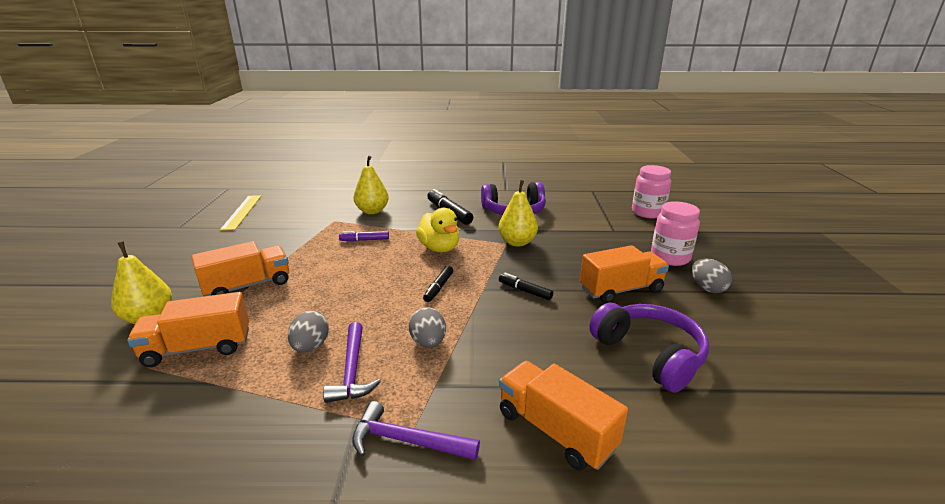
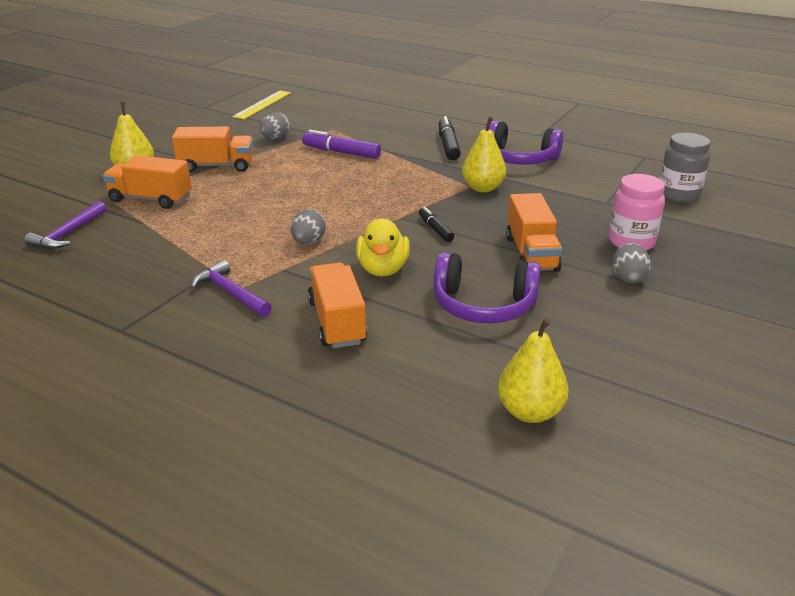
camera: 30 degrees right, 5 degrees up
grey egg [288,311,329,353] -> grey egg moved to [260,113,290,139]
purple hammer [323,322,381,403] -> purple hammer moved to [24,201,106,249]
purple marker [339,231,389,241] -> purple marker [302,130,381,159], size x1.66
yellow pear [353,156,389,214] -> yellow pear moved to [498,318,569,423]
yellow duck [416,208,459,252] -> yellow duck moved to [356,219,410,277]
black marker [423,266,453,302] -> none
orange truck [580,245,669,303] -> orange truck turned 75 degrees clockwise [506,193,562,272]
purple headphones [589,303,709,393] -> purple headphones turned 105 degrees clockwise [434,252,541,323]
pink jar [632,165,671,218] -> grey jar [660,133,711,203]

